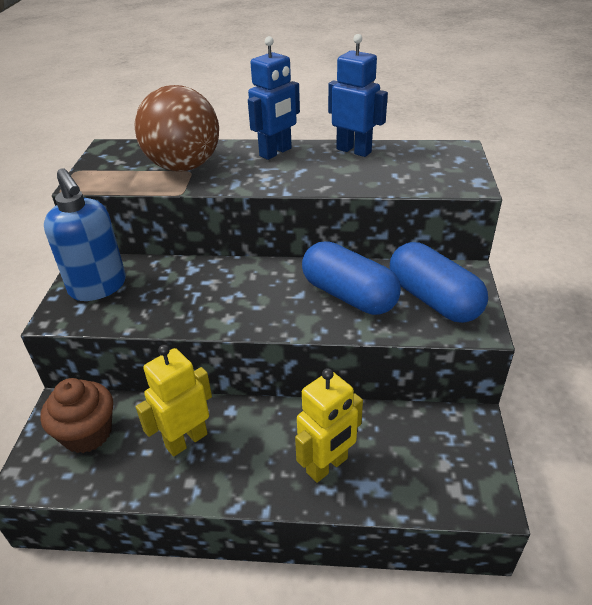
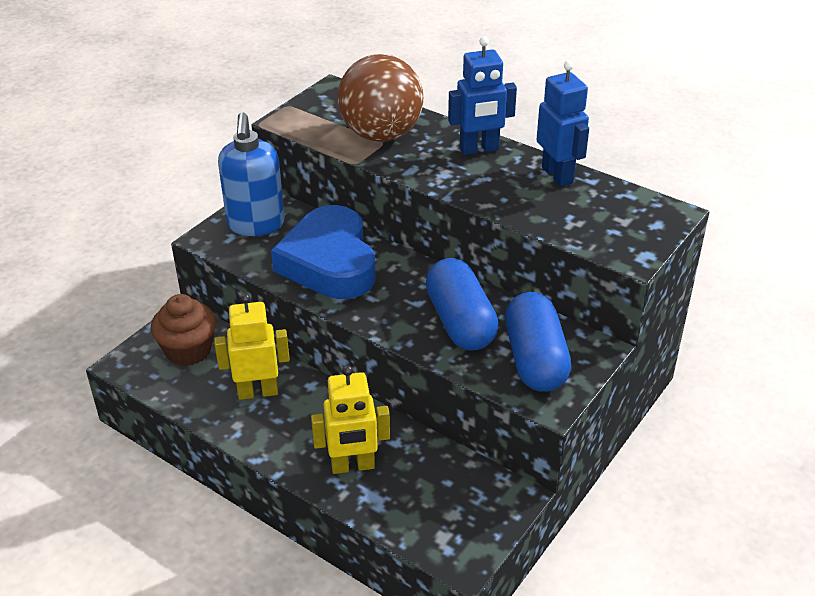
camera: 30 degrees right, 0 degrees up
none -> blue heart [271,205,375,299]

